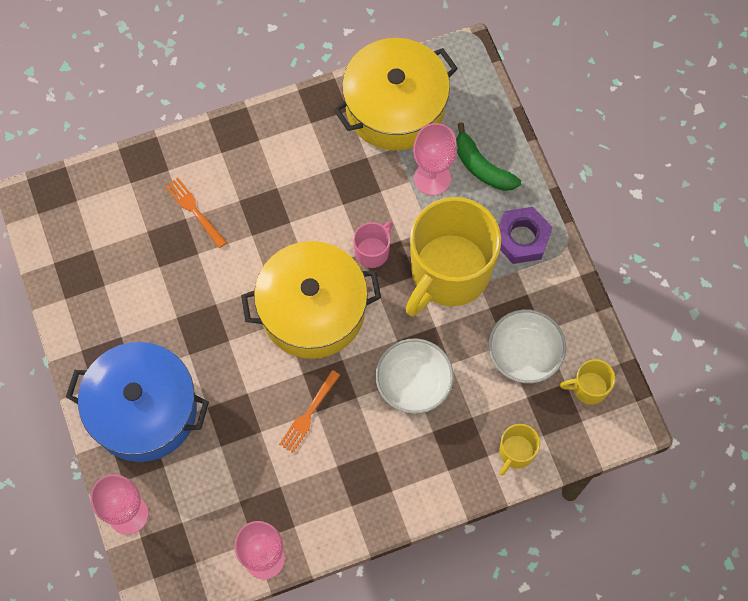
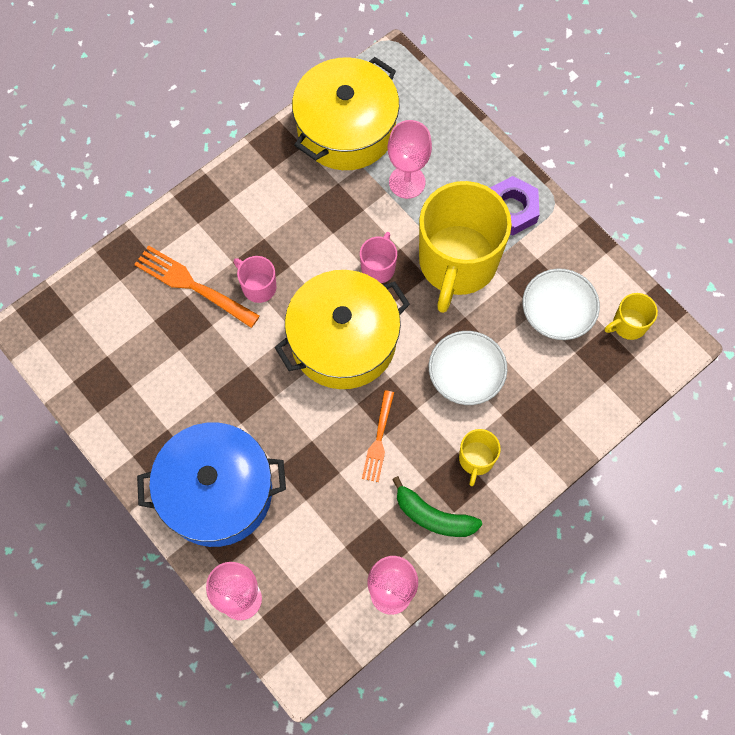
camera: 20 degrees left, 0 degrees up
orange fork [165,177,227,248] -> orange fork [134,245,260,328], size x1.55
green banana [456,122,521,191] -> green banana moved to [392,476,482,537]
yellow mug [499,424,540,476] -> yellow mug moved to [459,429,501,486]
none -> pink mug [234,256,276,303]

